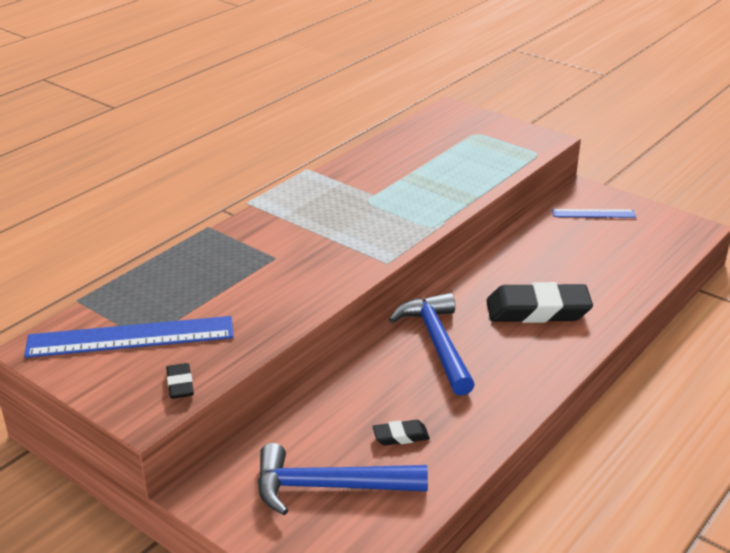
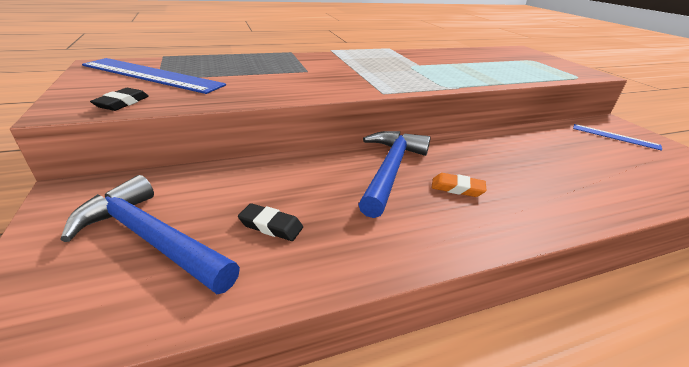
camera: 30 degrees right, 0 degrees up
black eraser [487,282,593,323] -> none
none -> orange eraser [432,173,487,197]

